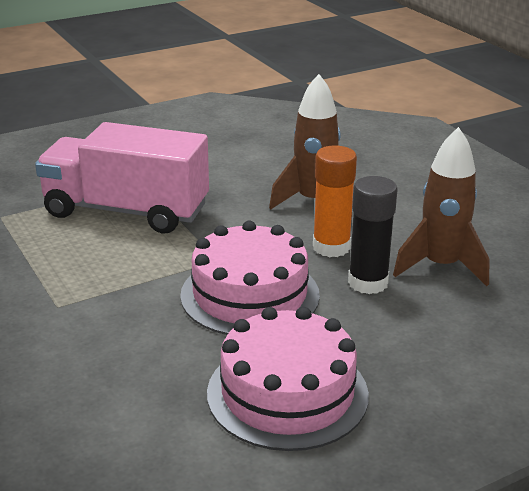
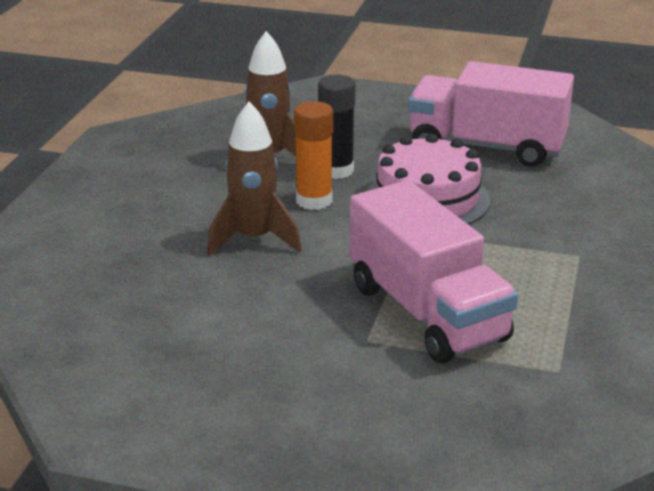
camera: 135 degrees left, 0 degrees up
pink cake [207,307,369,451] -> pink truck [408,61,574,167]

